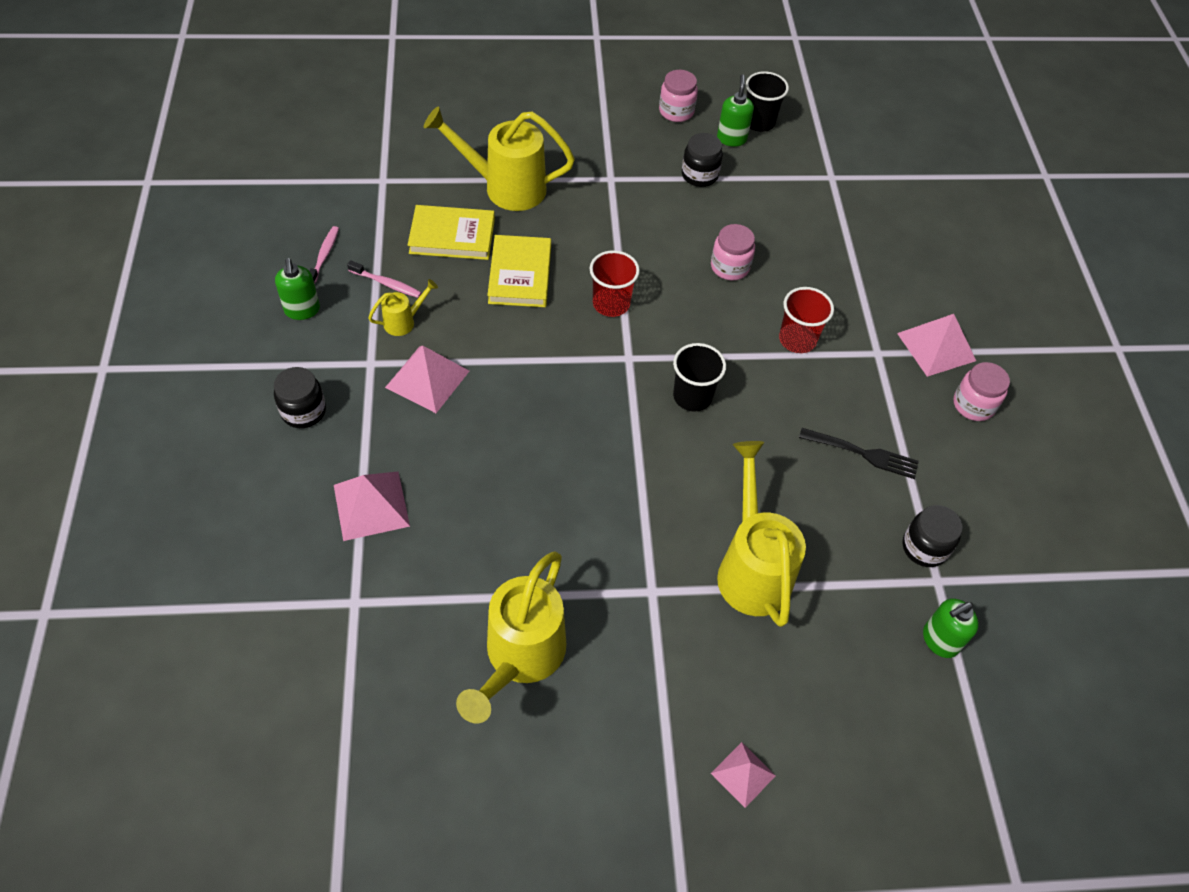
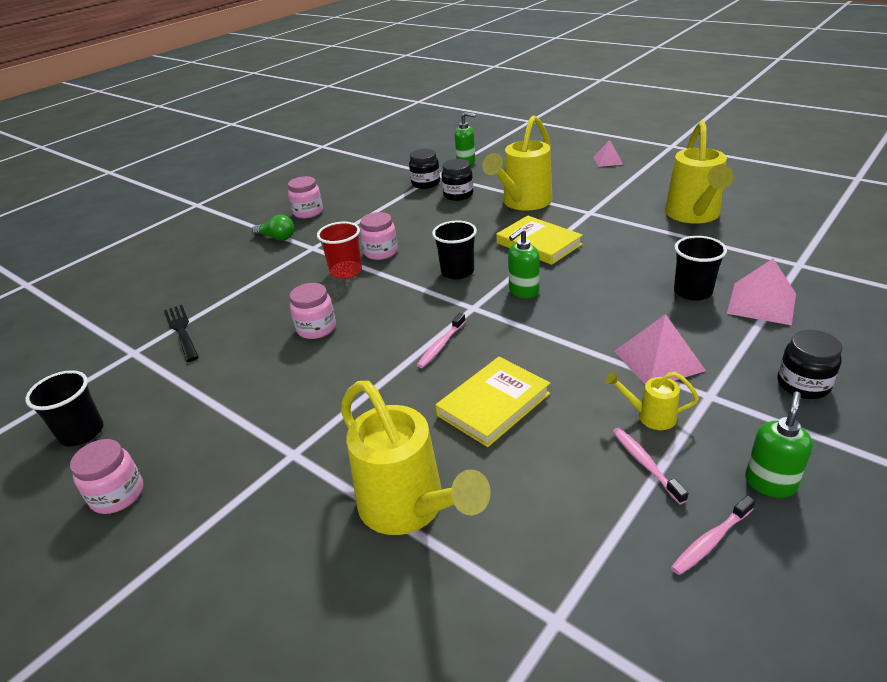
camera: 130 degrees left, 20 degrees down
yellow book [408,205,495,260] -> yellow book moved to [496,216,583,265]
yellow watering can [456,551,566,724] -> yellow watering can turned 120 degrees clockwise [665,121,734,224]
red cup [590,250,640,317] -> pink toothbrush [417,313,466,368]
black jar [682,133,723,187] -> black jar moved to [441,159,473,201]
green soap dispenser [717,74,754,147] -> green soap dispenser moved to [508,228,540,298]
black fork [799,428,919,479] -> black fork moved to [164,305,199,362]
pink pyramid [897,314,976,377] -> green light bulb [252,215,294,241]
none -> pink jar [360,212,398,260]
none -> black cup [674,236,727,301]

